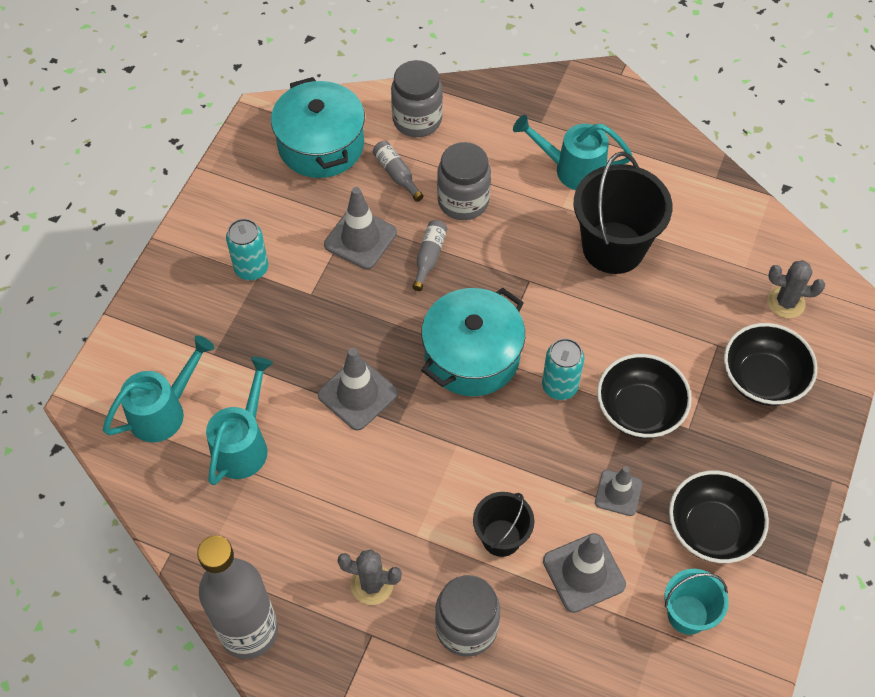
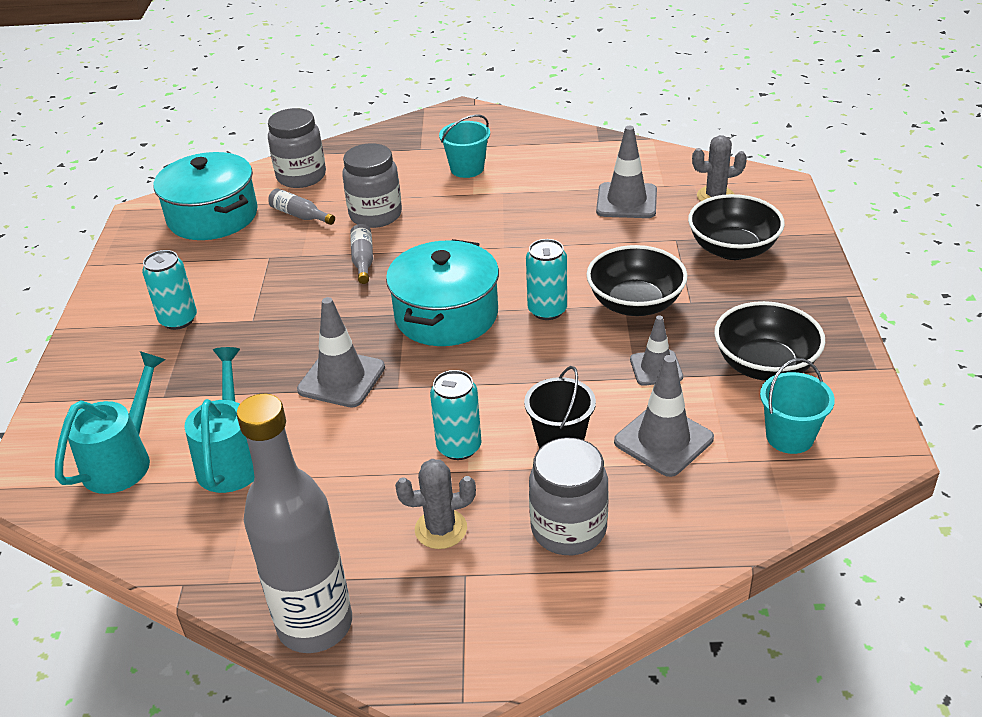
camera: 20 degrees left, 20 degrees down
grey traffic cone [324,187,397,269] -> grey traffic cone moved to [596,126,657,218]
turquoise watering can [513,115,633,190] -> turquoise bucket [439,115,490,178]
black bucket [573,152,672,274] -> none
none -> turquoise can [430,370,481,460]

